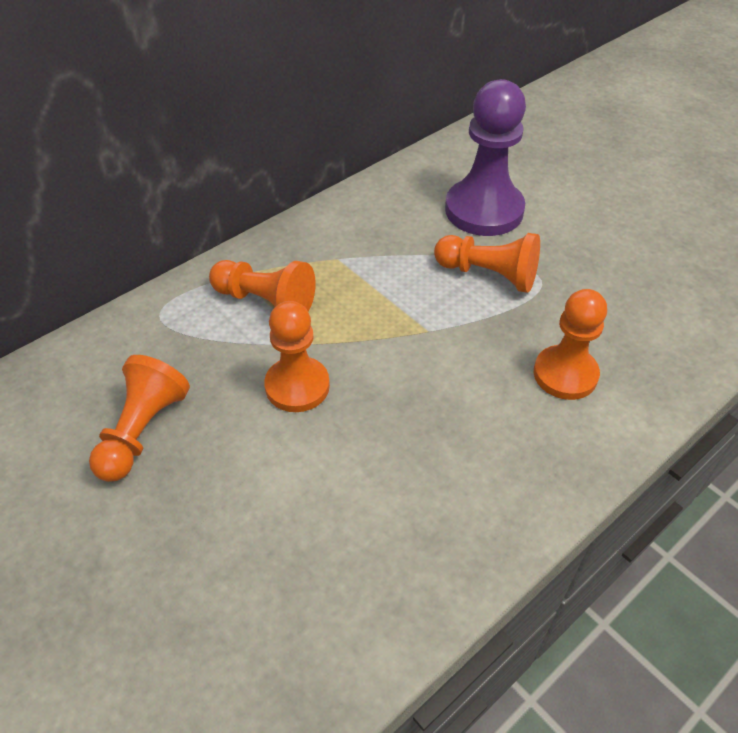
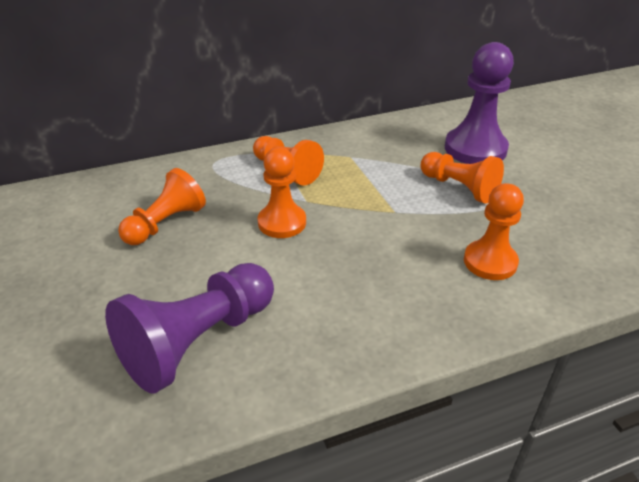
camera: 20 degrees right, 10 degrees down
none -> purple pawn [105,263,274,394]

